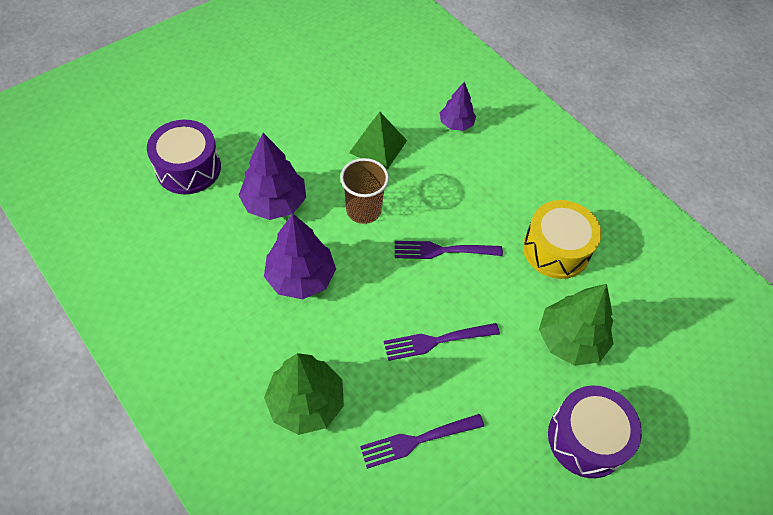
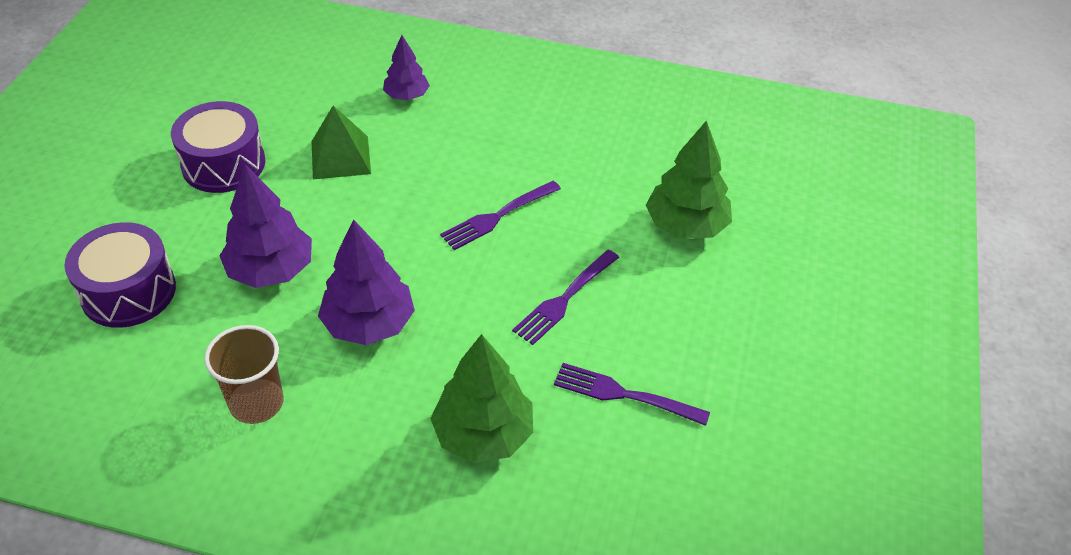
camera: 35 degrees left, 10 degrees down
brown cup [340,158,389,224] -> brown cup moved to [204,325,284,424]
purple fork [360,414,484,469] -> purple fork turned 75 degrees clockwise [554,363,710,426]
yellow drum [523,200,602,279] -> none
purple drum [548,386,642,478] -> purple drum moved to [171,101,265,193]

